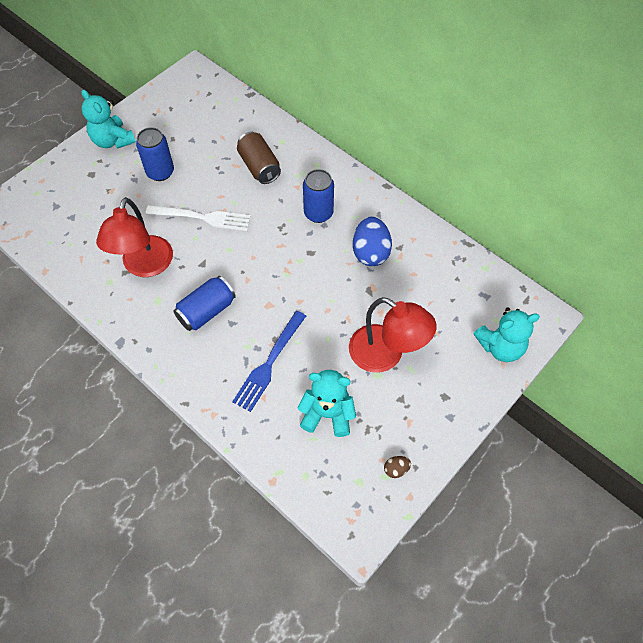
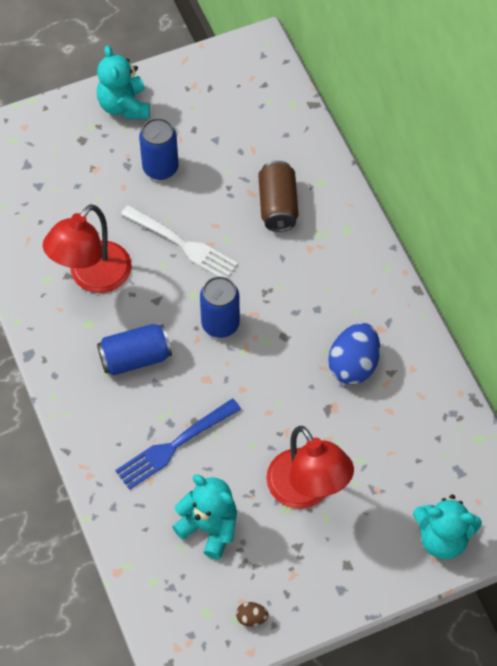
camera: 25 degrees right, 0 degrees up
blue can [303,169,334,223] -> blue can moved to [200,276,240,338]

